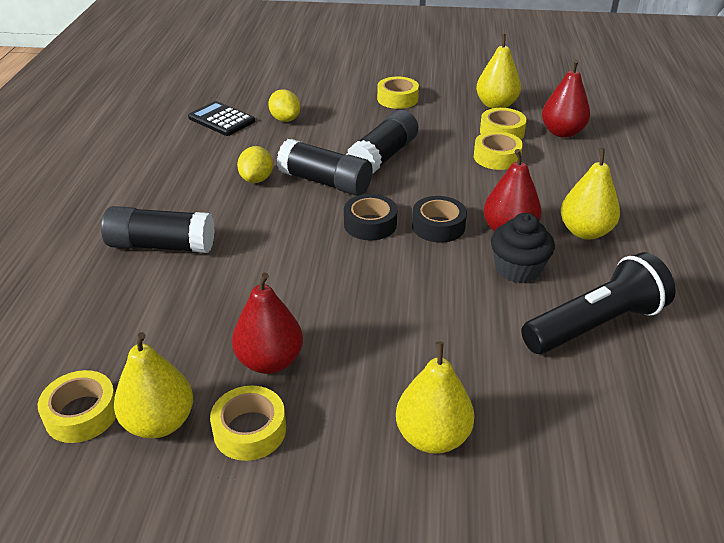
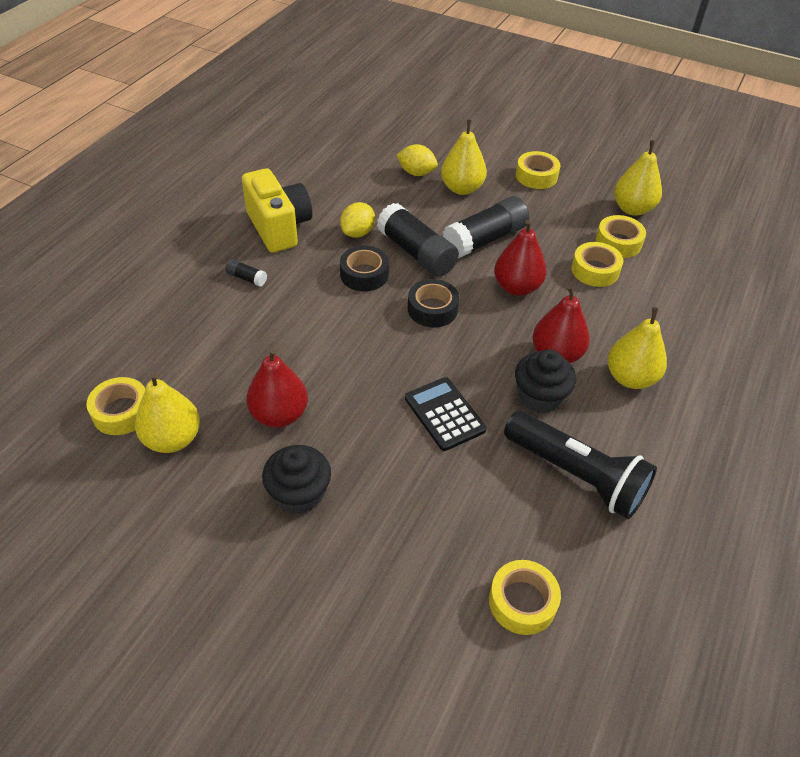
camera: 20 degrees right, 10 degrees up
black glue stick [101,206,215,253] -> black glue stick [226,259,267,286], size x0.44
black calculator [188,101,255,136] -> black calculator moved to [405,377,486,451]
yellow tape [210,386,286,461] -> yellow tape moved to [489,560,561,635]
yellow lemon [268,89,300,122] -> yellow lemon turned 60 degrees counterclockwise [397,144,438,176]
yellow pear [396,341,475,454] -> yellow pear moved to [441,119,487,195]
black tape [412,196,467,243] -> black tape moved to [340,245,389,291]
black flashlight [521,252,676,354] -> black flashlight turned 45 degrees clockwise [504,411,657,519]
red pear [542,60,590,138] -> red pear moved to [494,220,547,296]
none -> yellow camera [242,168,312,253]
none -> black cupcake [262,445,331,514]

